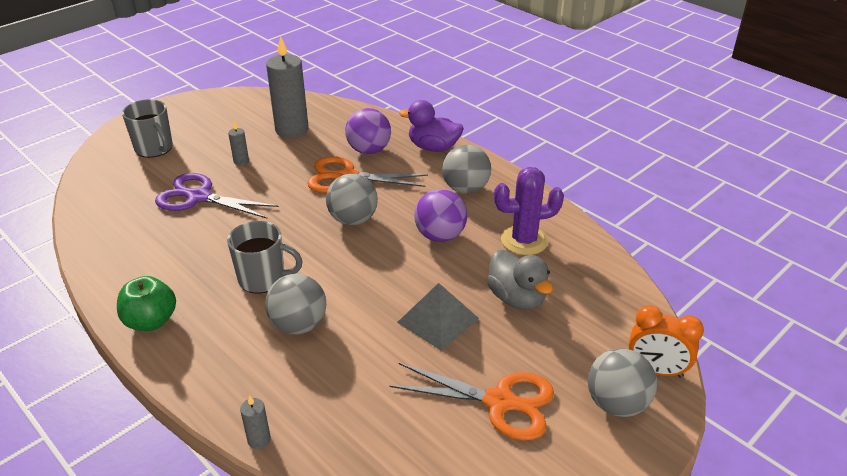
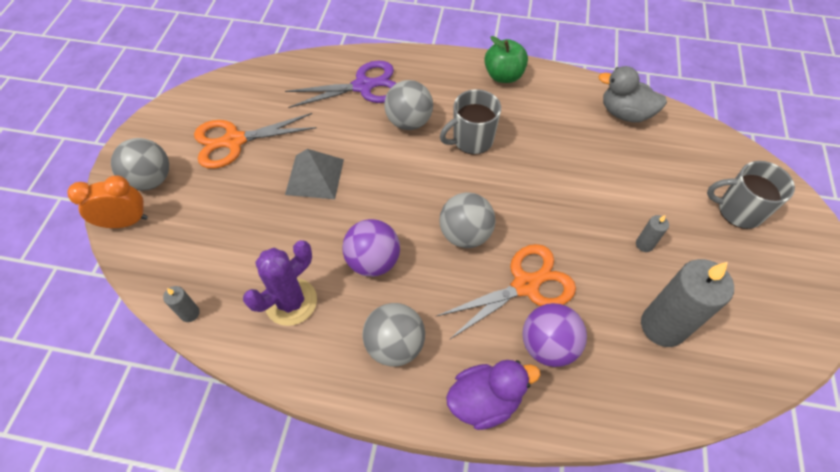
camera: 145 degrees right, 20 degrees up
purple scissors [155,173,279,219] -> purple scissors moved to [285,61,396,108]
grey candle [240,395,271,449] -> grey candle moved to [163,286,200,322]
grey duck [487,250,553,310] -> grey duck moved to [599,66,667,122]

